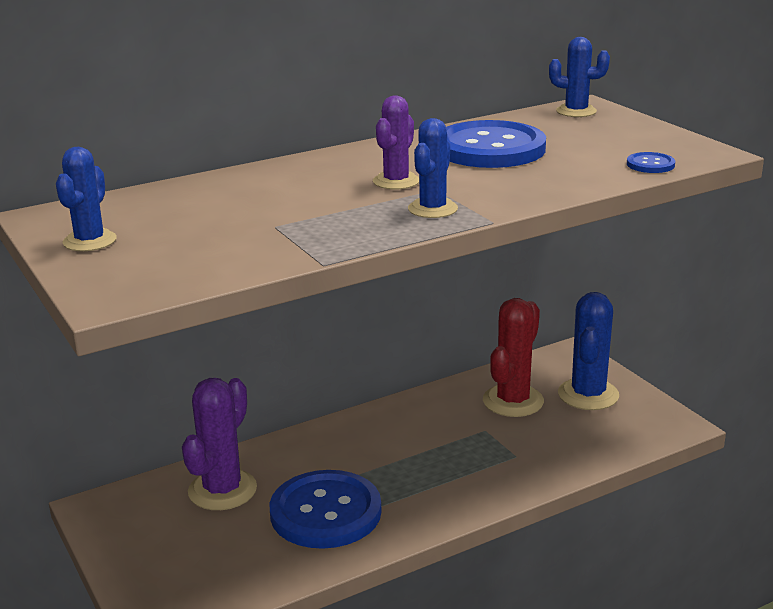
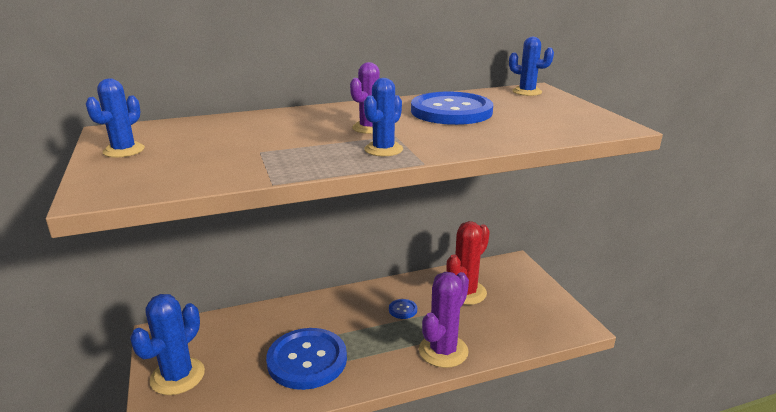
camera: 10 degrees right, 0 degrees up
purple cactus [182,378,257,510] -> purple cactus moved to [419,272,469,368]
blue cactus [558,292,619,410] -> blue cactus moved to [130,294,205,395]
blue button [627,152,675,173] -> blue button moved to [389,299,417,319]

